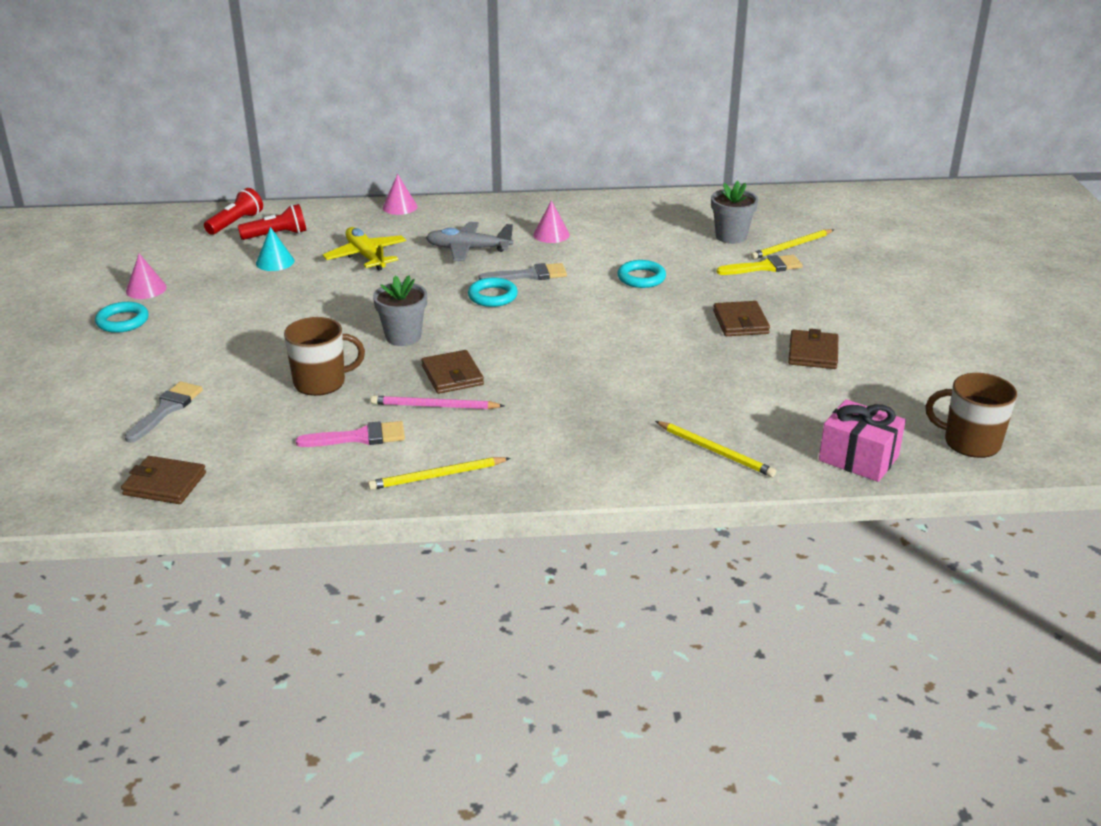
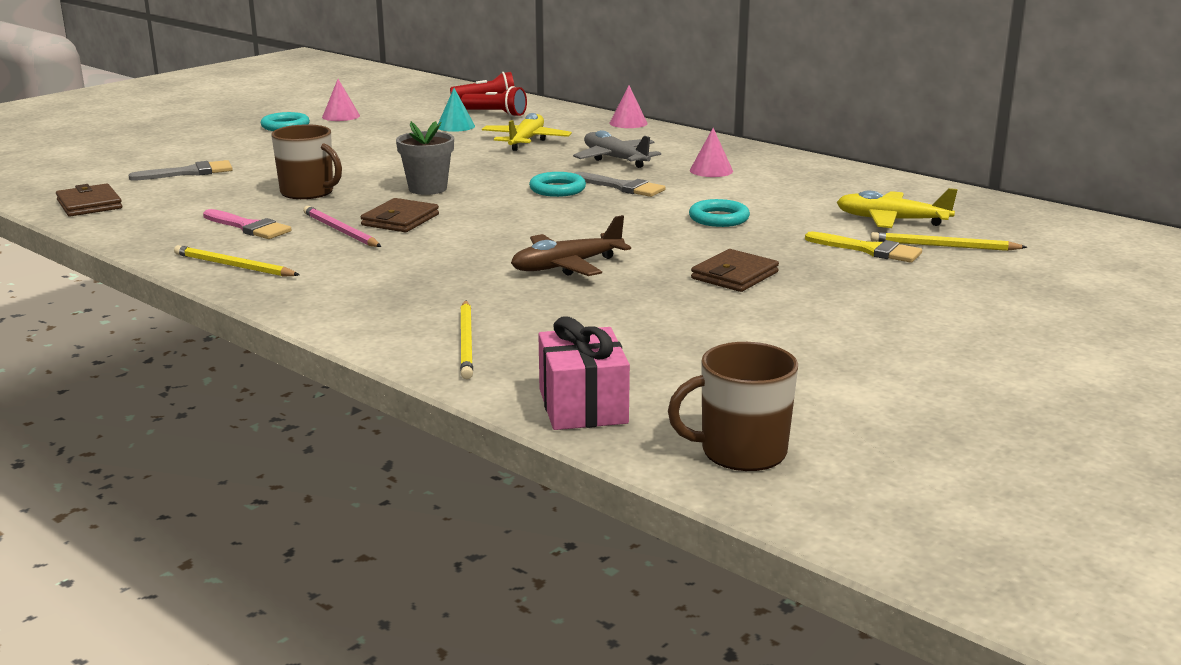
camera: 45 degrees right, 10 degrees down
grey flower pot [711,181,758,244] -> yellow plane [837,188,958,228]
brown wallet [788,329,838,369] -> none
brown mug [926,373,1017,458] -> brown mug turned 75 degrees counterclockwise [668,342,798,471]
none -> brown plane [511,215,631,276]

